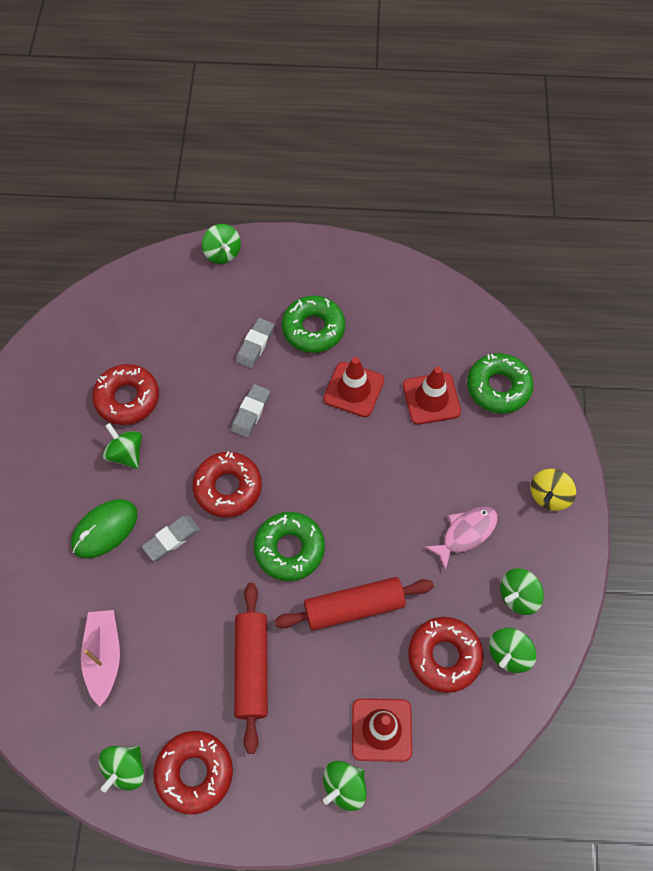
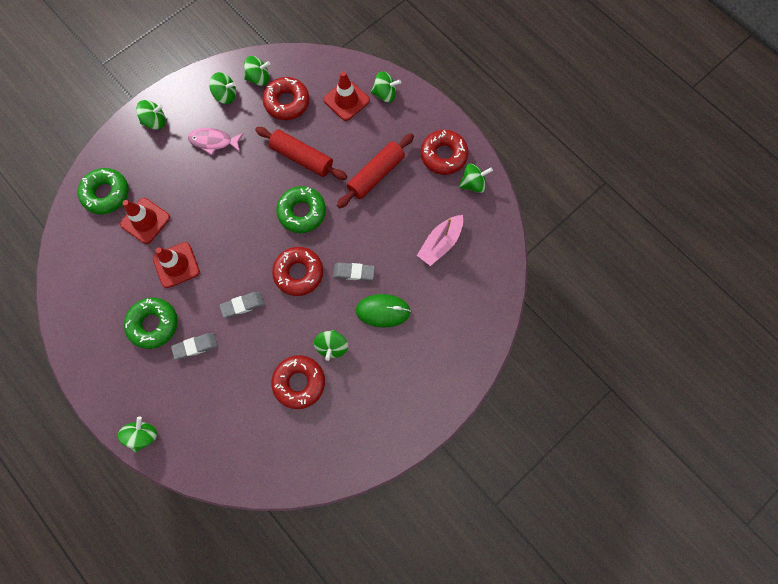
camera: 135 degrees left, 10 degrees up
yellow spinning top [531,469,576,511] -> green spinning top [136,100,166,129]

